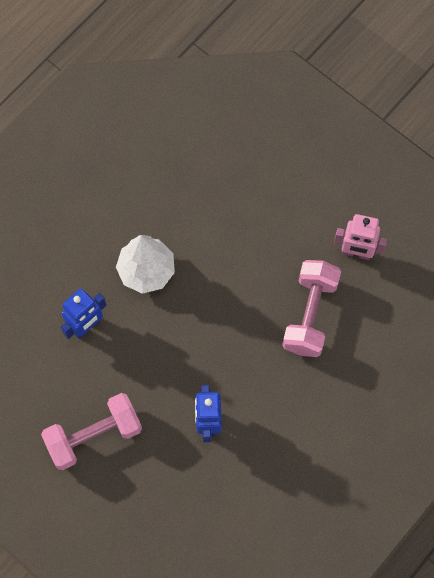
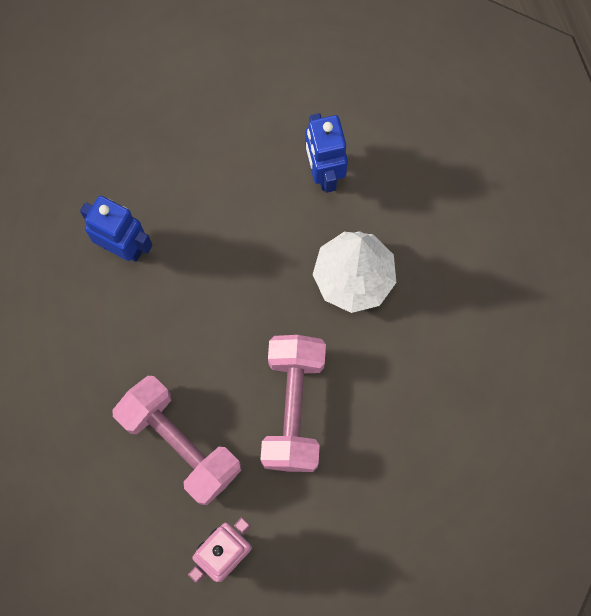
camera: 120 degrees right, 5 degrees up
pink dumbbell [41,393,142,470] -> pink dumbbell moved to [260,335,326,472]

